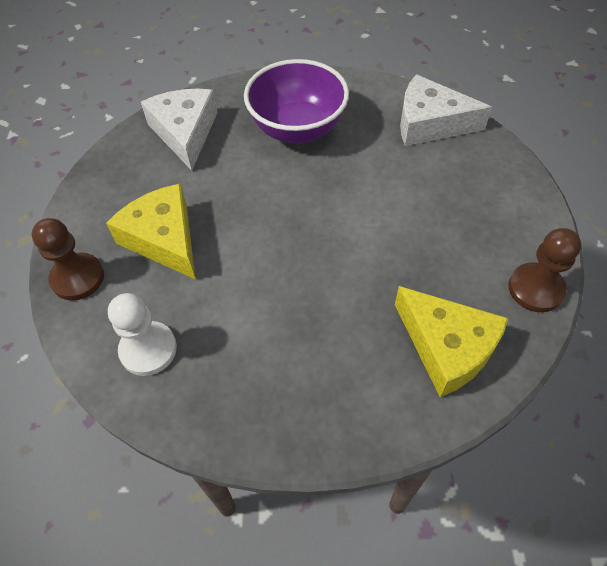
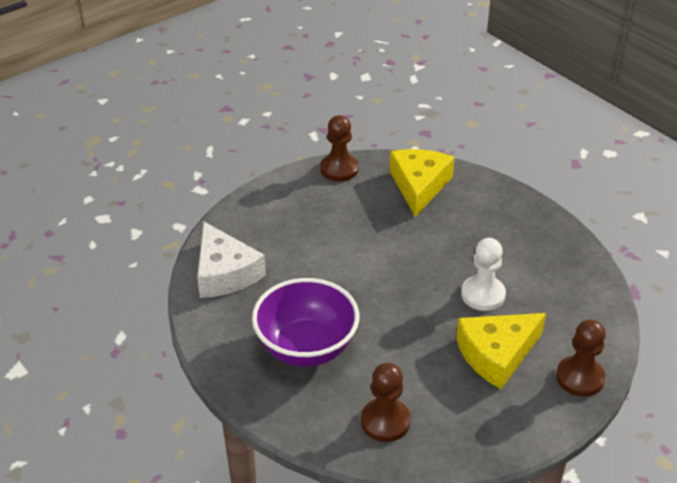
camera: 130 degrees left, 15 degrees down
yellow cheese [106,184,195,279] -> yellow cheese turned 45 degrees clockwise [456,313,546,389]
white pawn [108,293,177,376] -> white pawn moved to [461,238,506,311]
white cheese [141,89,218,171] -> brown pawn [361,363,411,442]

